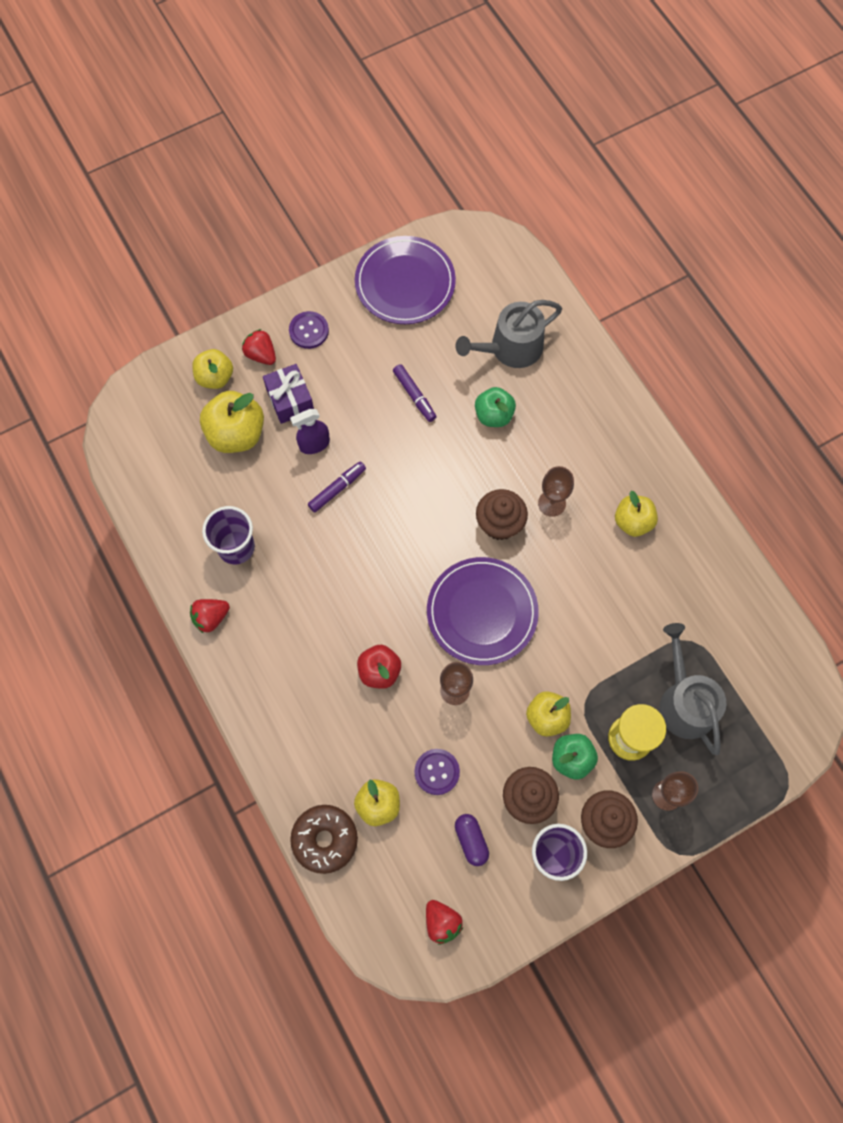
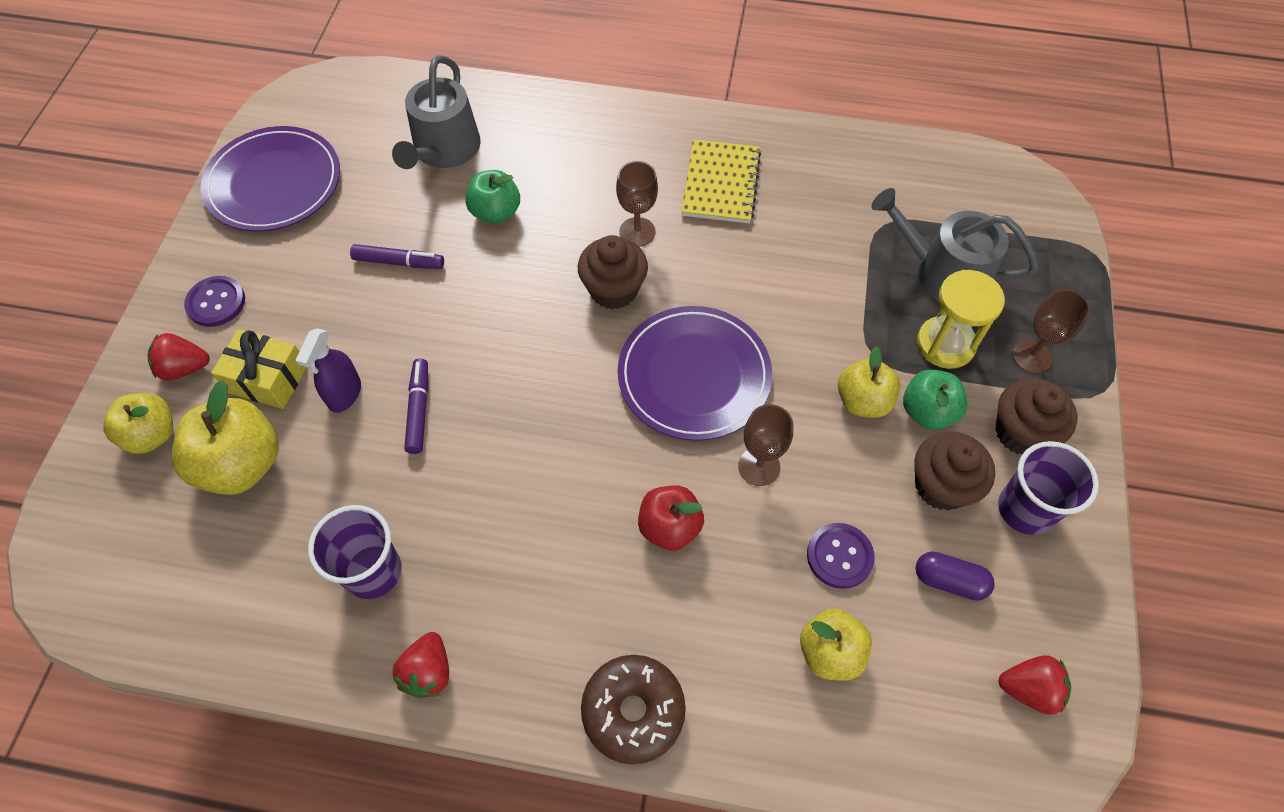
camera: 50 degrees left, 10 degrees down
purple gift [263,364,314,424] -> yellow gift [211,329,307,409]
brown donut [290,805,358,874] -> brown donut moved to [581,655,686,764]
yellow apple [615,491,658,537] -> yellow notebook [681,139,761,223]

